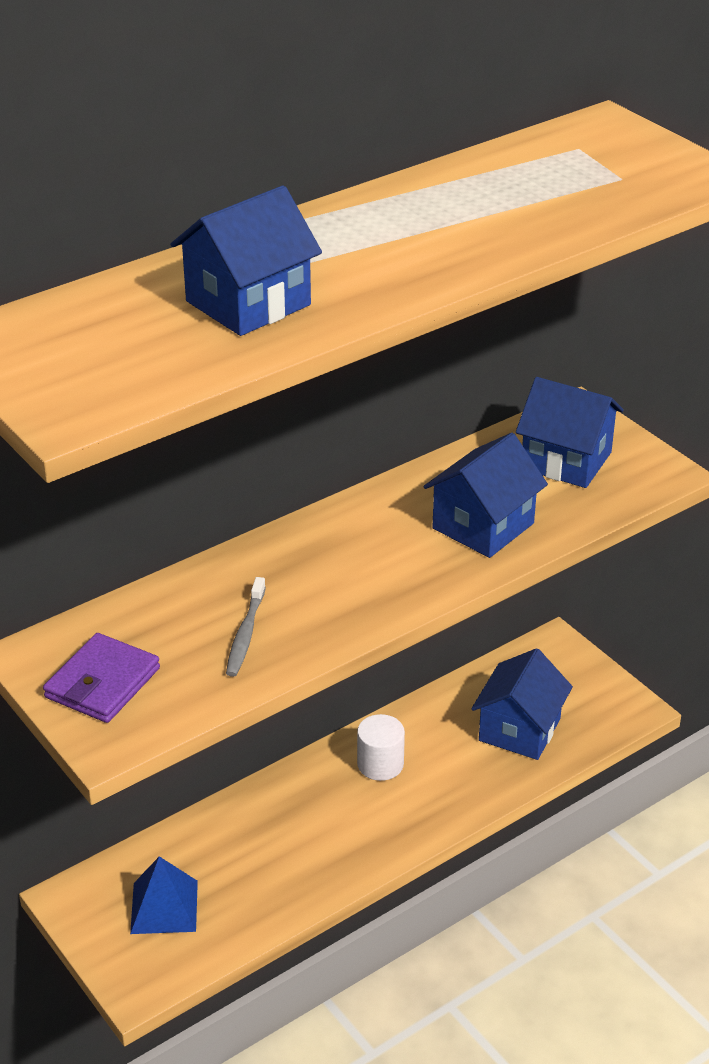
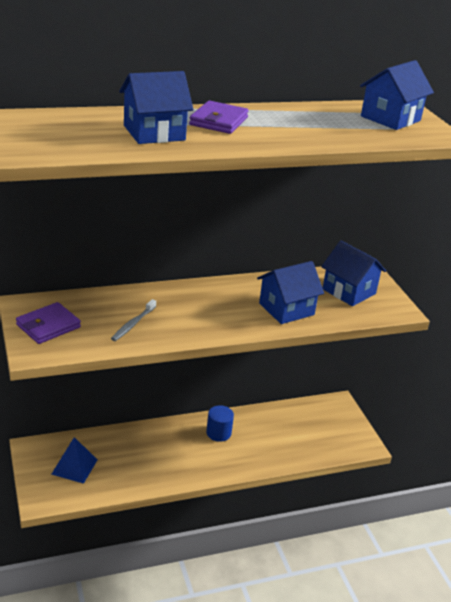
camera: 15 degrees right, 5 degrees down
white cylinder [357,714,405,781] -> blue cylinder [206,405,234,442]
blue house [471,648,573,760] -> blue house moved to [360,60,434,130]
none -> purple wallet [189,101,249,134]

